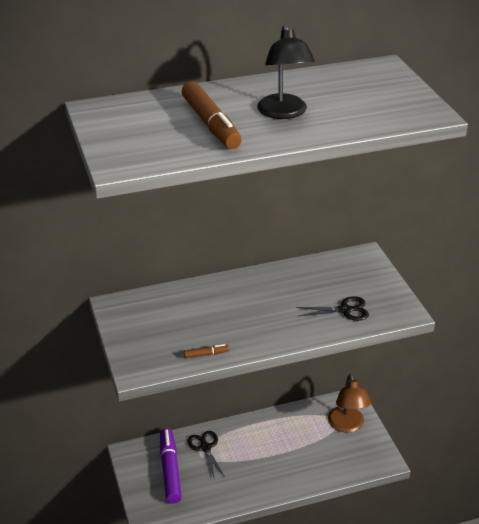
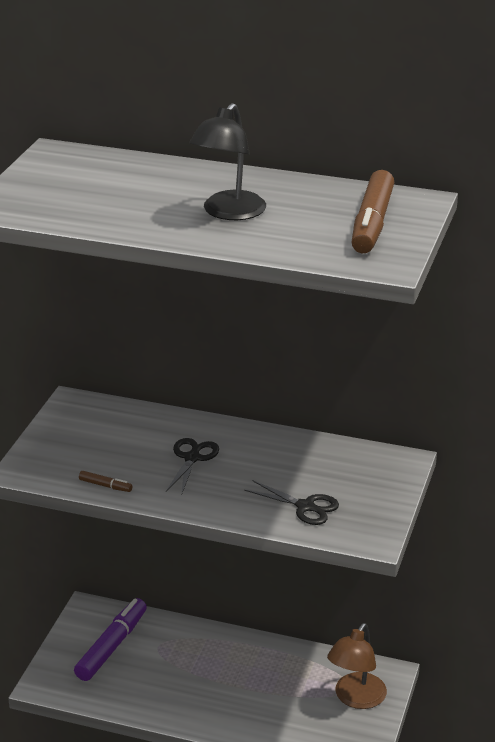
camera: 35 degrees right, 5 degrees down
brown marker [182,81,242,149] -> brown marker moved to [352,170,394,253]
black scissors [187,431,225,477] -> black scissors moved to [166,438,219,493]

